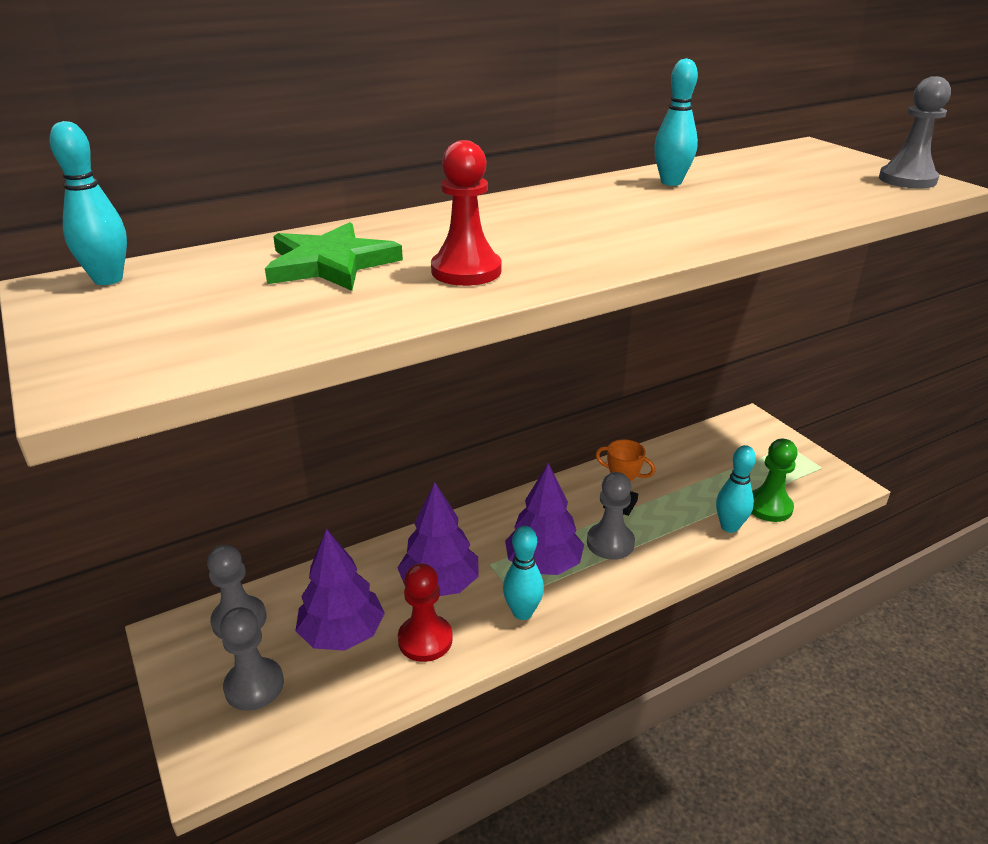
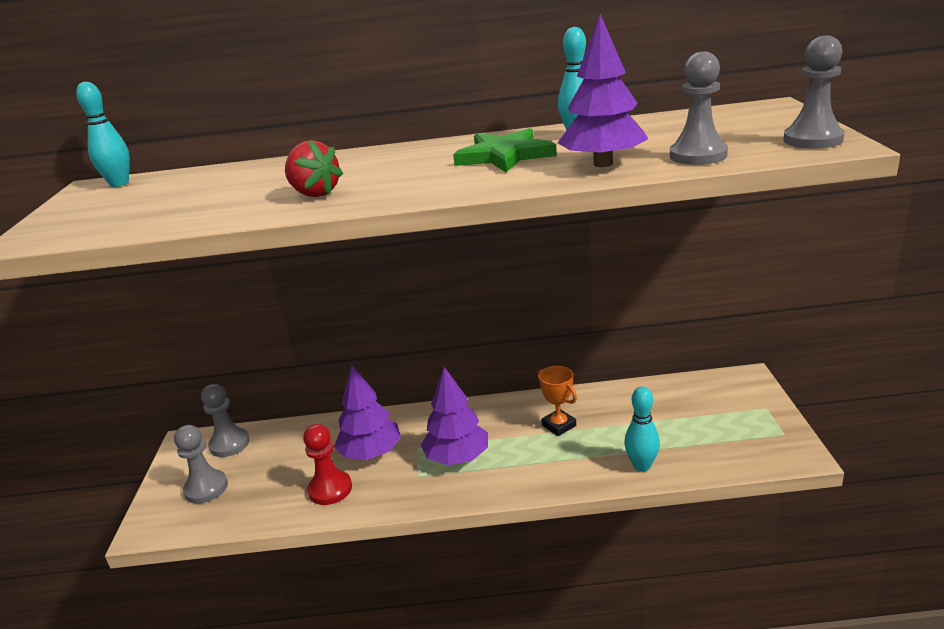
camera: 30 degrees right, 5 degrees down
green star [265,222,403,291] -> green star moved to [453,128,557,173]
purple tree [296,529,385,651] -> purple tree moved to [558,14,649,167]
red pawn [431,140,501,286] -> red strawberry [285,140,343,197]
turquoise bowling pin [503,526,544,620] -> none
grey pawn [587,472,635,560] -> grey pawn moved to [670,52,728,165]
green pawn [751,439,797,522] -> none

